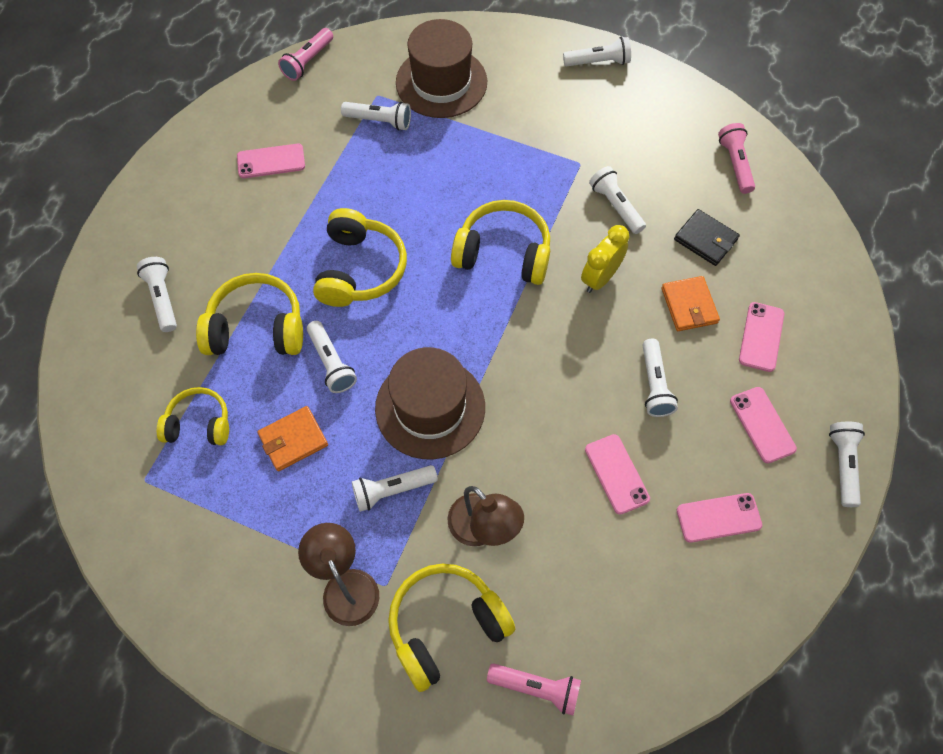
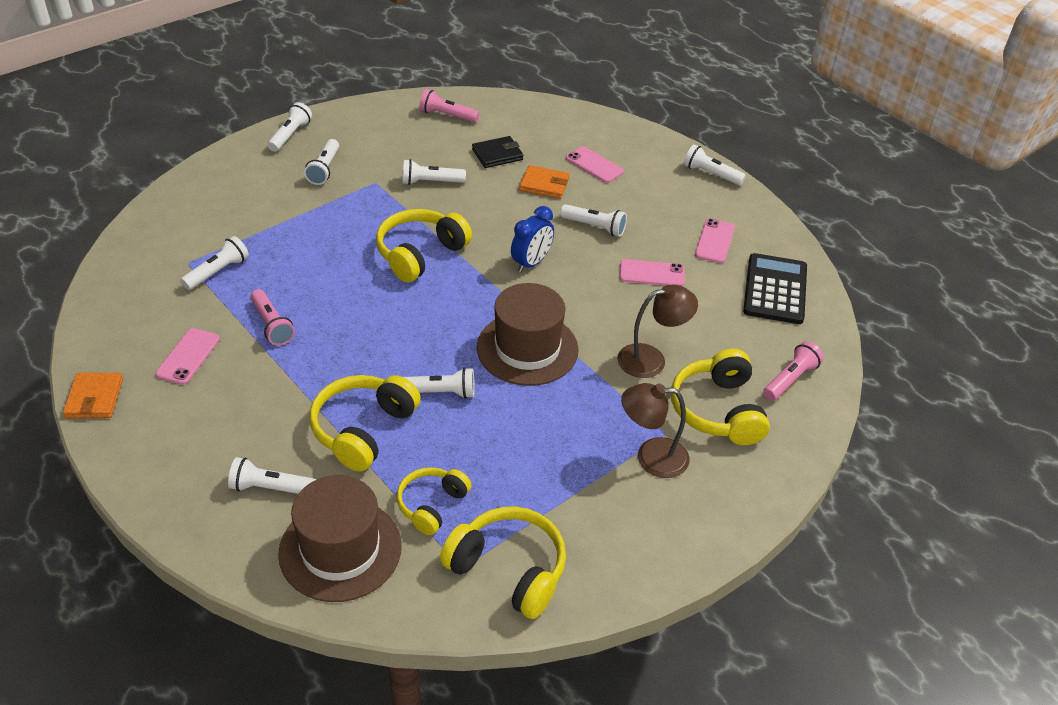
camera: 65 degrees left, 20 degrees down
orange wallet [257,406,328,471] -> orange wallet moved to [63,373,123,418]
pink flashlight [278,28,333,81] -> pink flashlight moved to [250,289,295,346]
yellow headphones [313,208,407,307] -> yellow headphones moved to [440,506,566,619]
white flashlight [352,465,438,512] -> white flashlight moved to [304,139,339,185]
brown hat [396,19,487,118] -> brown hat moved to [278,475,402,602]
yellow clock [581,225,630,293] -> none
pink phone [730,387,797,463] -> none
none -> blue clock [511,206,554,272]
none -> black calculator [743,253,807,324]

